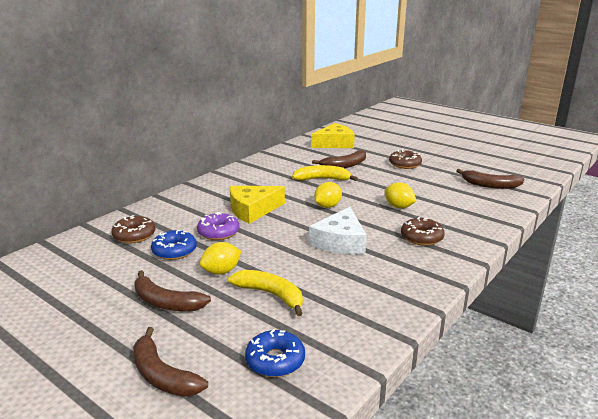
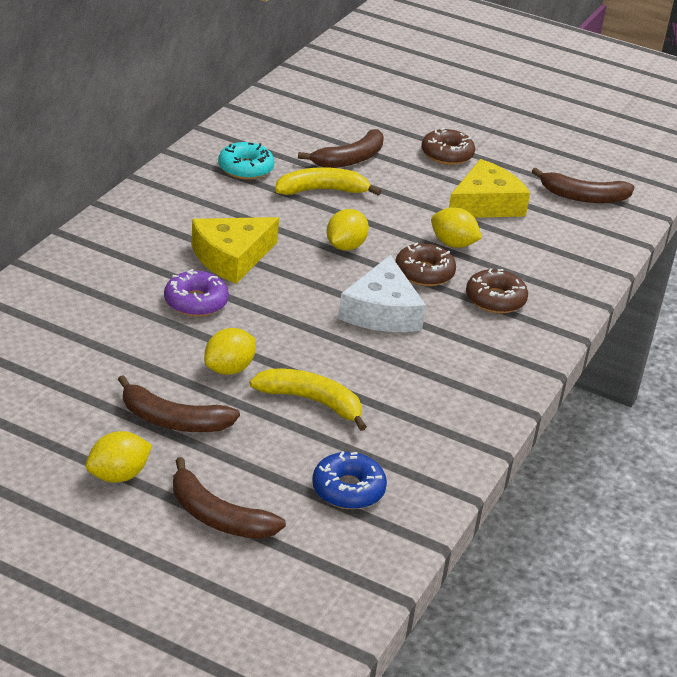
camera: 15 degrees left, 10 degrees up
brown donut [111,215,156,243] -> brown donut moved to [395,243,456,286]
blue donut [151,229,197,260] -> none
yellow cheese [311,123,355,148] -> yellow cheese moved to [449,159,530,218]
none -> yellow lemon [86,431,152,483]
none -> turquoise donut [218,142,275,180]

